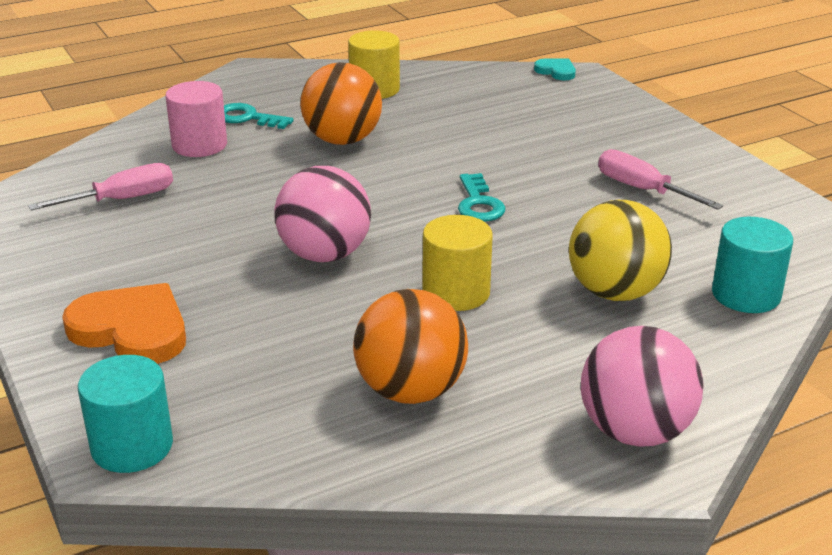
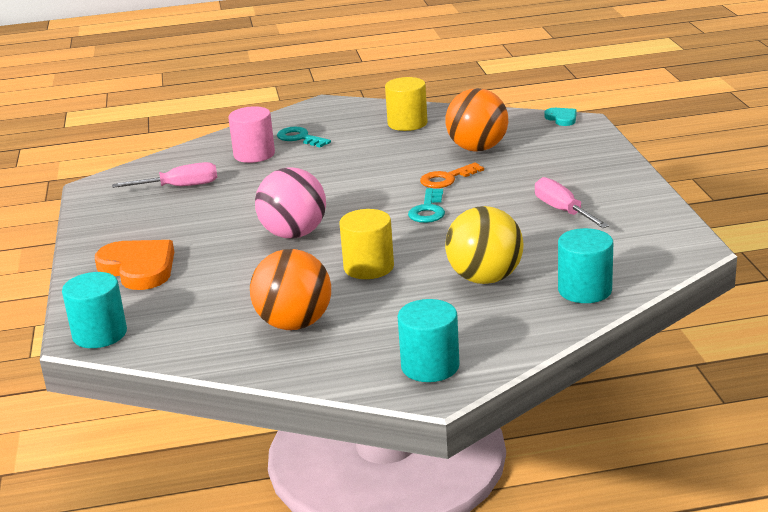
camera: 20 degrees right, 5 degrees down
orange ball [300,62,382,145] -> orange ball moved to [445,88,508,152]
pink ball [581,326,704,447] -> turquoise cylinder [398,299,460,382]
none -> orange key [420,162,484,188]

